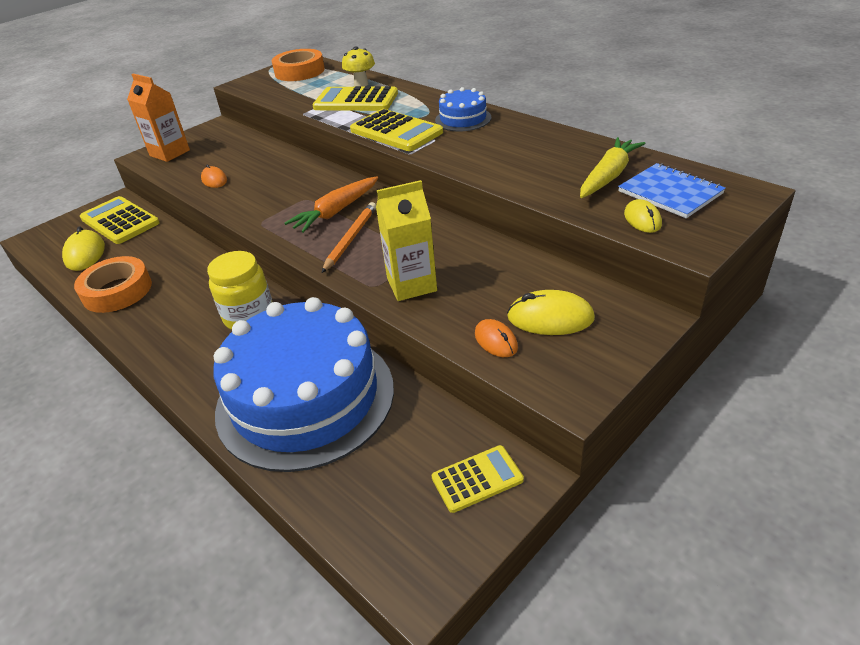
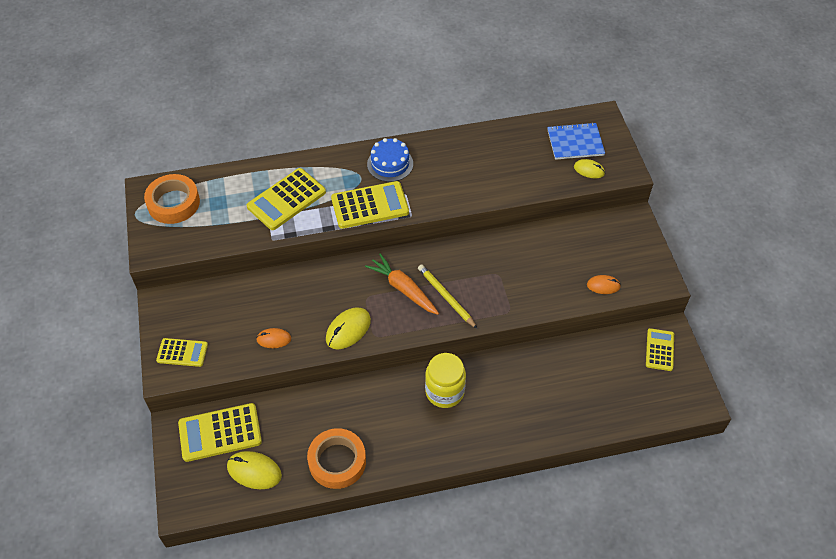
camera: 60 degrees left, 15 degrees up
orange carton [127,73,190,162] -> yellow calculator [156,338,208,367]
blue cake [213,297,394,472] -> none
orange carrot [284,177,378,233] -> orange carrot turned 150 degrees clockwise [365,254,439,315]
orange pencil [322,202,376,273] -> yellow pencil [418,264,477,329]
yellow mushroom [342,46,375,87] -> none
yellow carton [376,180,437,301] -> none
yellow mouse [507,290,595,335] -> yellow mouse moved to [326,307,371,349]
yellow carrot [580,137,645,198] -> none

